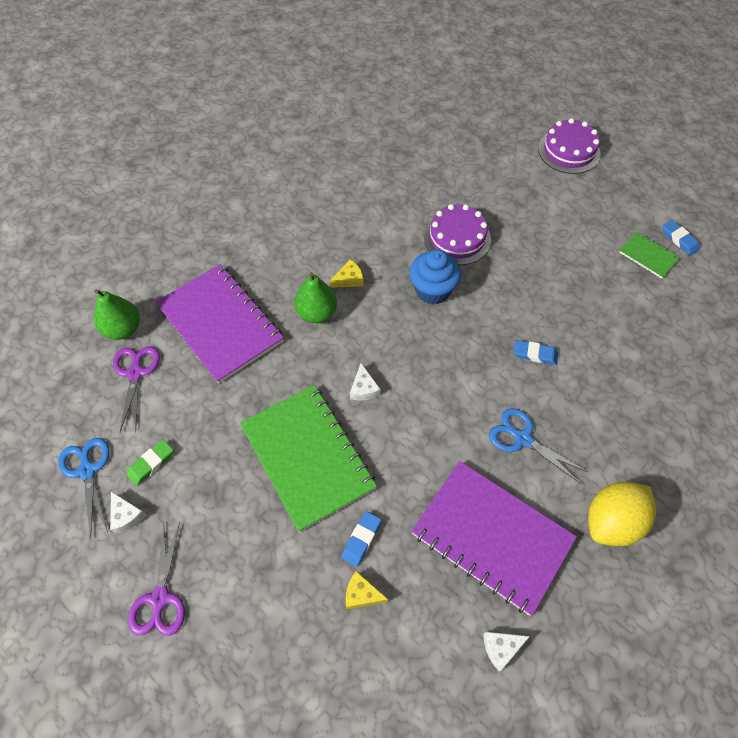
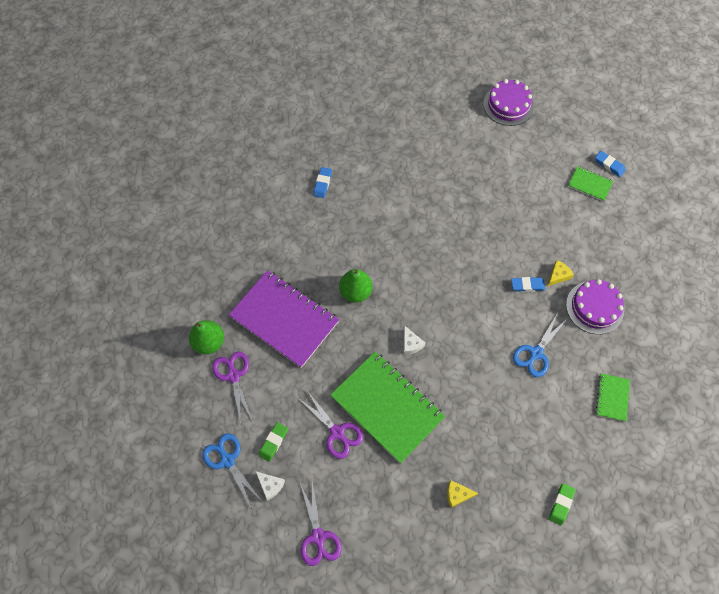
camera: 15 degrees left, 5 degrees up
yellow cheese [330,259,363,288] -> yellow cheese moved to [547,260,574,286]
blue eraser [341,511,381,567] -> blue eraser moved to [313,167,332,198]
blue cupcake [410,249,461,305] -> none
purple notebook [411,461,577,616] -> none
purple cake [424,204,491,265] -> purple cake moved to [566,279,624,334]
white cheese [483,632,530,671] -> green eraser [549,483,576,525]
blue scissors [489,408,588,484] -> blue scissors turned 75 degrees counterclockwise [513,314,568,377]
yellow lemon [588,482,656,546] -> green notebook [595,373,630,422]
none -> purple scissors [298,392,363,459]

